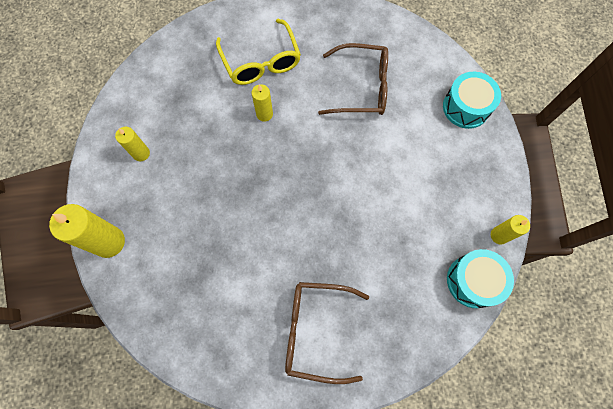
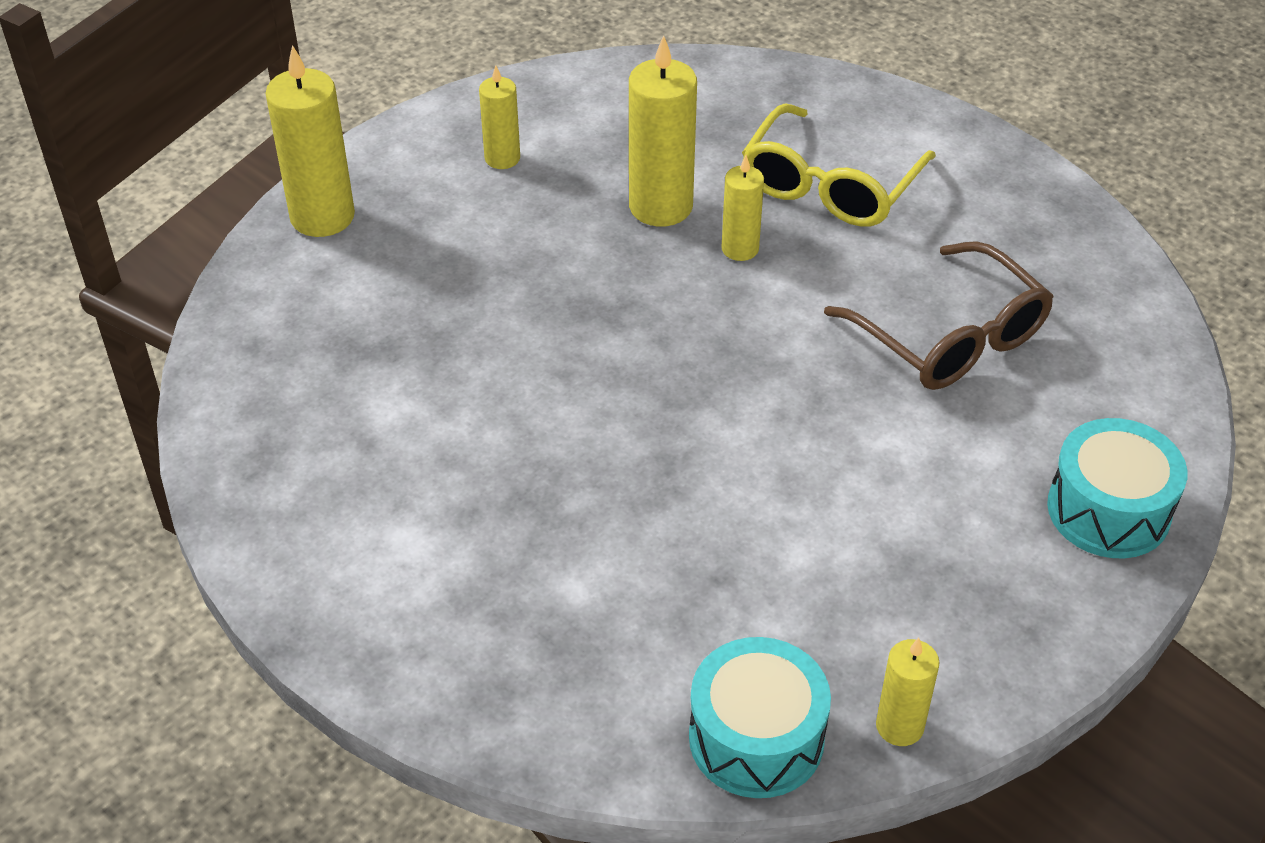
camera: 50 degrees right, 25 degrees down
brown glasses [285,282,369,384] -> none
none -> yellow candle [629,35,697,226]

